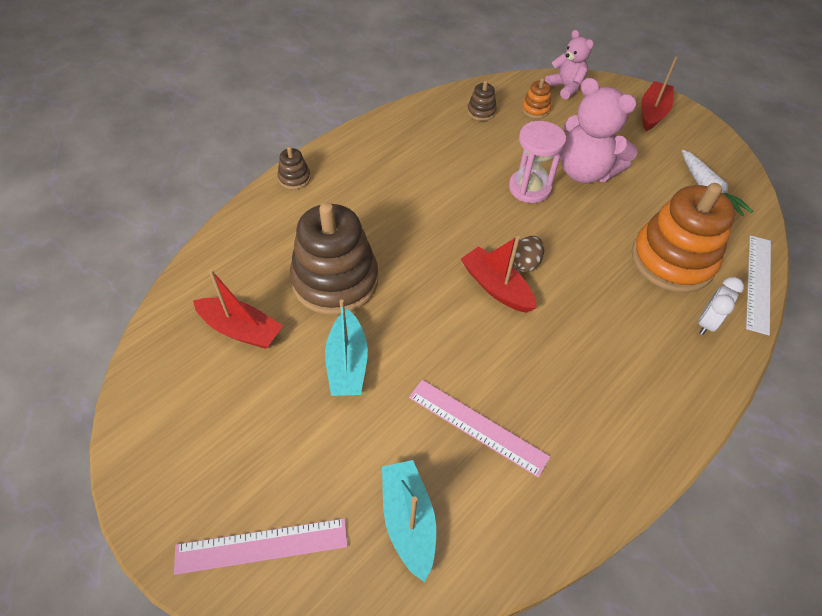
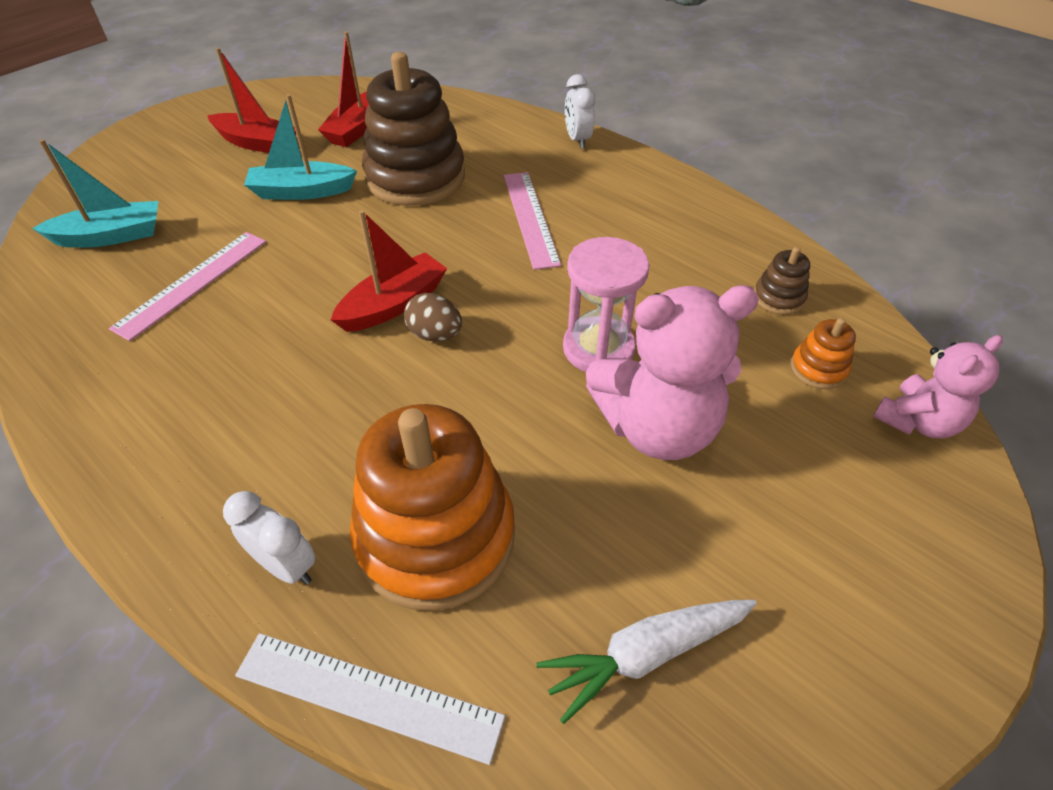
camera: 90 degrees right, 5 degrees down
pink ruler [174,518,348,575] -> pink ruler moved to [504,172,561,270]
brown stacking toy [278,147,311,190] -> white clock [565,74,595,149]
pink teddy bear [561,78,638,183] -> pink teddy bear turned 135 degrees counterclockwise [586,285,759,460]
red boat [641,56,678,131] -> red boat moved to [207,48,296,153]

